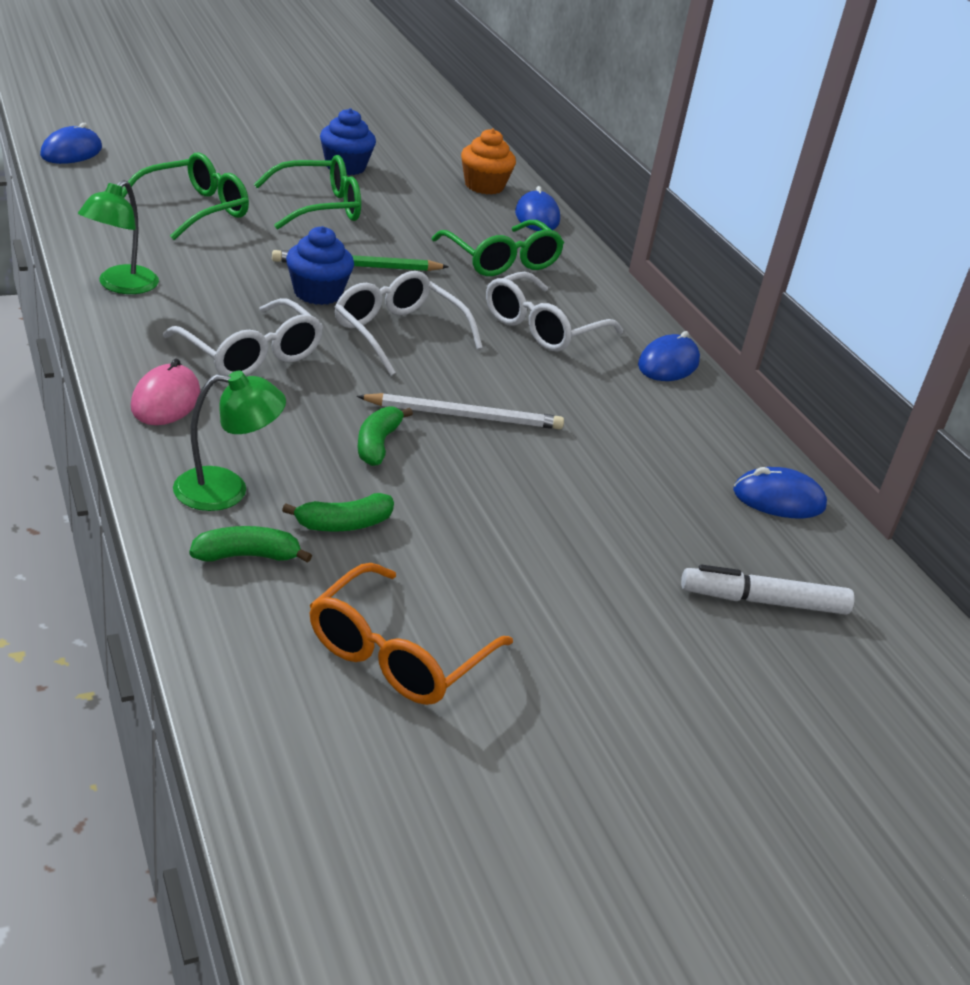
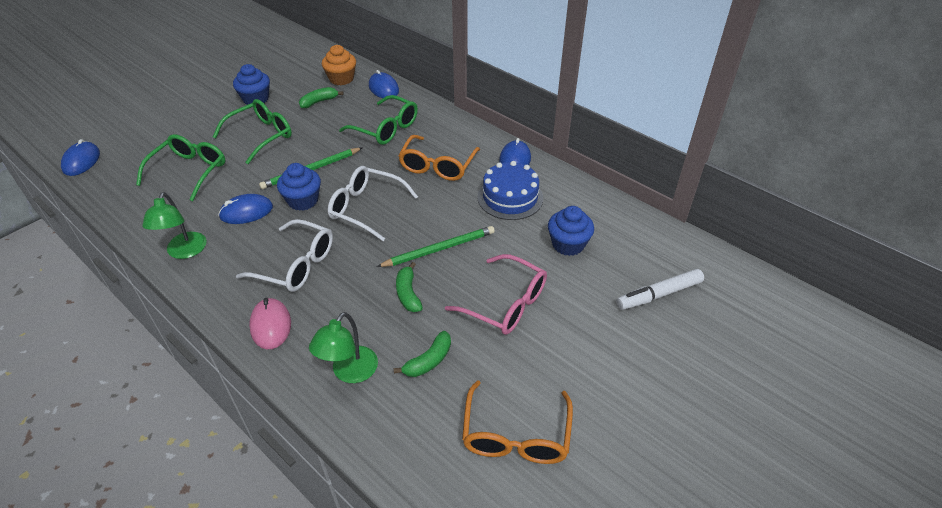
camera: 20 degrees left, 10 degrees up
green lamp [173,371,286,511] -> green lamp turned 150 degrees clockwise [309,312,378,383]
green banana [189,526,312,563] -> green banana moved to [299,87,344,108]
white pencil [356,393,564,429] -> green pencil [377,226,495,267]
white glasses [486,272,623,352] -> orange glasses [398,135,480,181]
blue mouse [733,467,827,518] -> blue mouse moved to [218,194,273,224]
none -> pink glasses [445,254,547,335]
none -> blue cake [477,161,543,220]
none -> blue cupcake [548,206,594,256]

